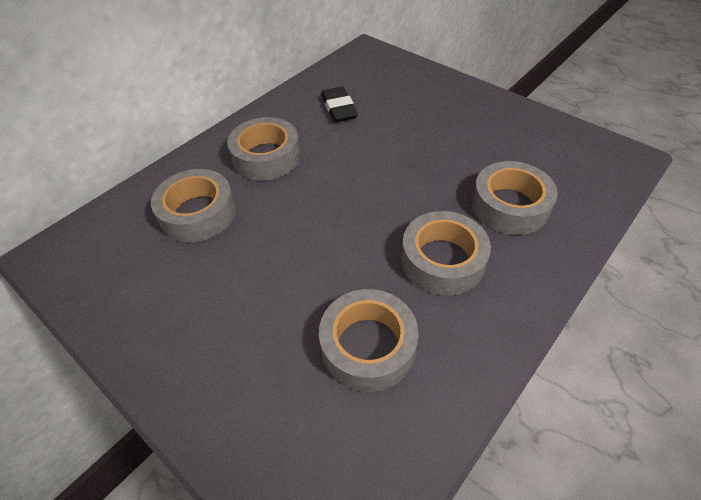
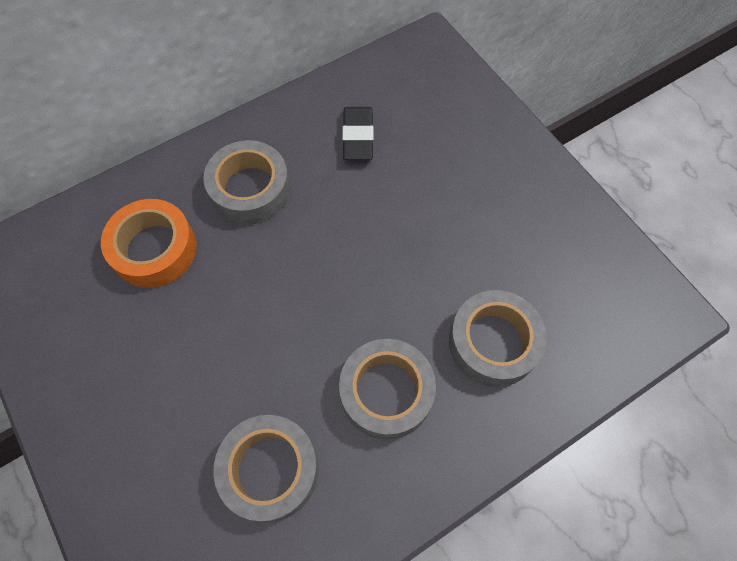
camera: 15 degrees right, 15 degrees up
grey tape [151,169,236,242] -> orange tape [101,199,197,288]

